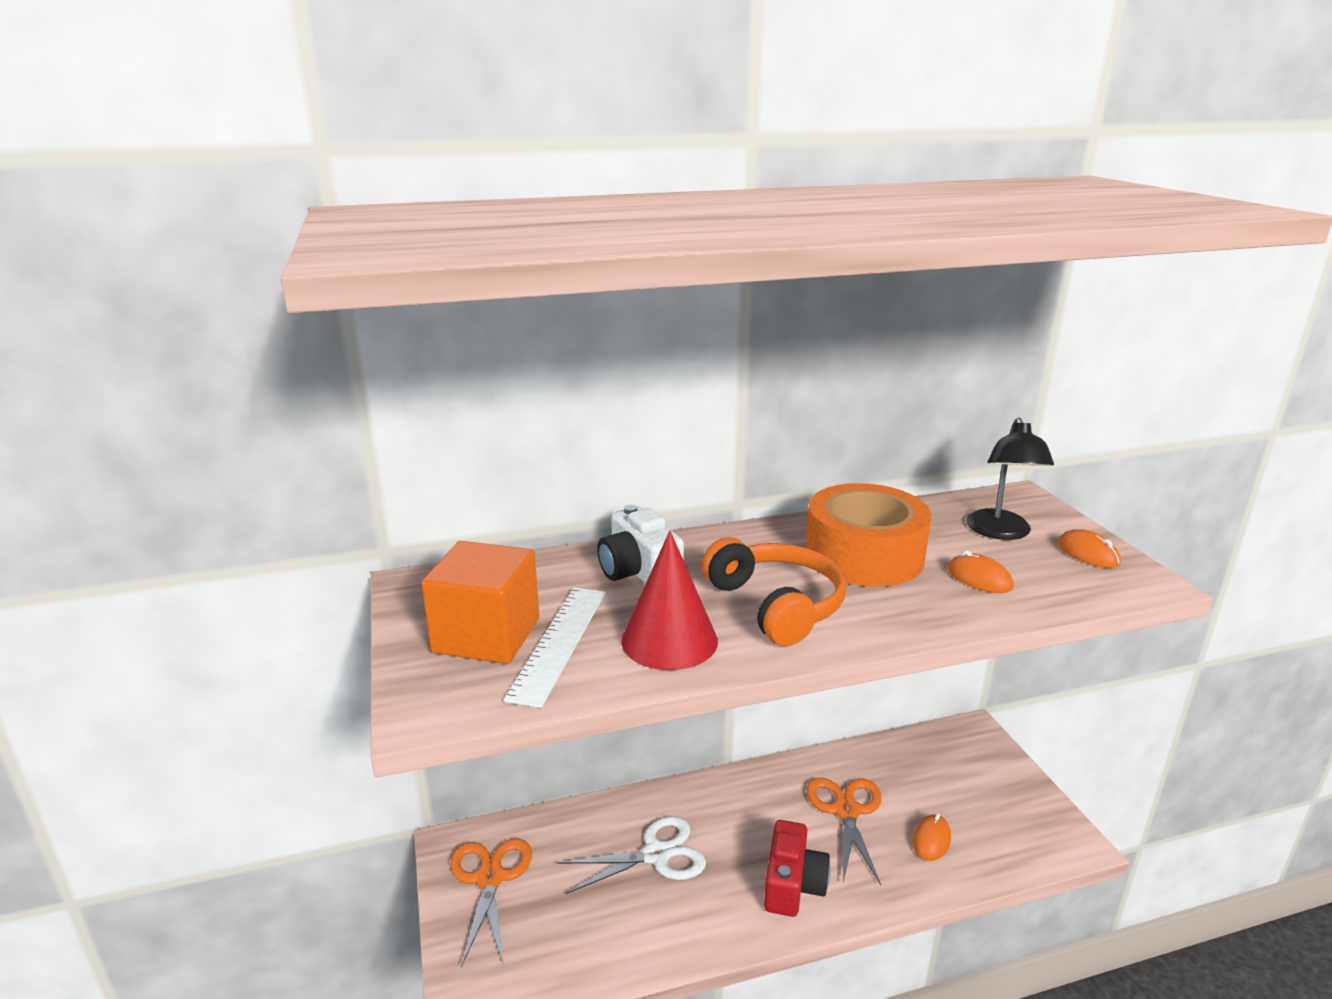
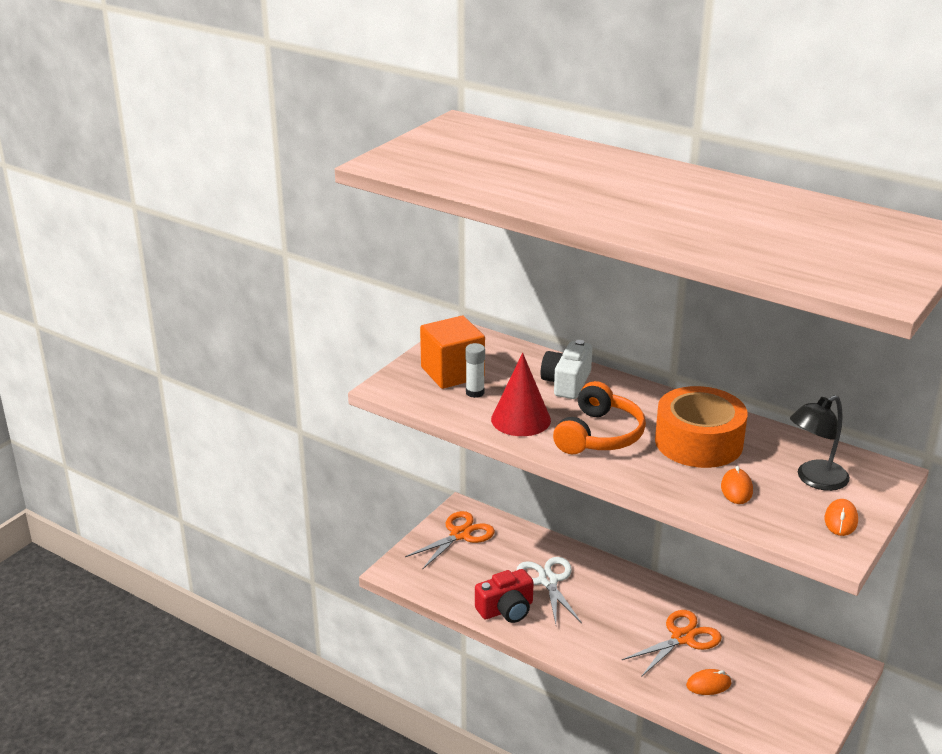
camera: 50 degrees right, 5 degrees up
white ruler [503,587,606,708] -> white glue stick [465,343,485,398]
white scissors [557,816,706,894] -> white scissors turned 135 degrees counterclockwise [517,557,582,624]
red camera [764,820,831,917] -> red camera moved to [475,569,534,623]

